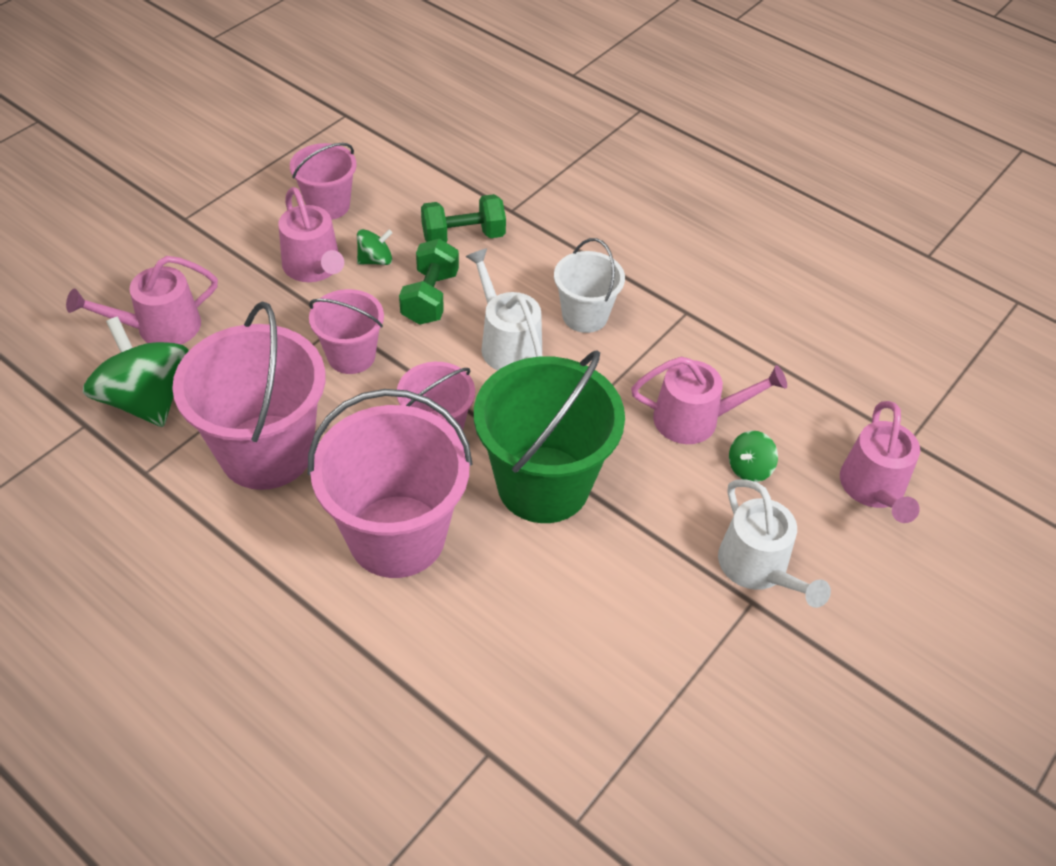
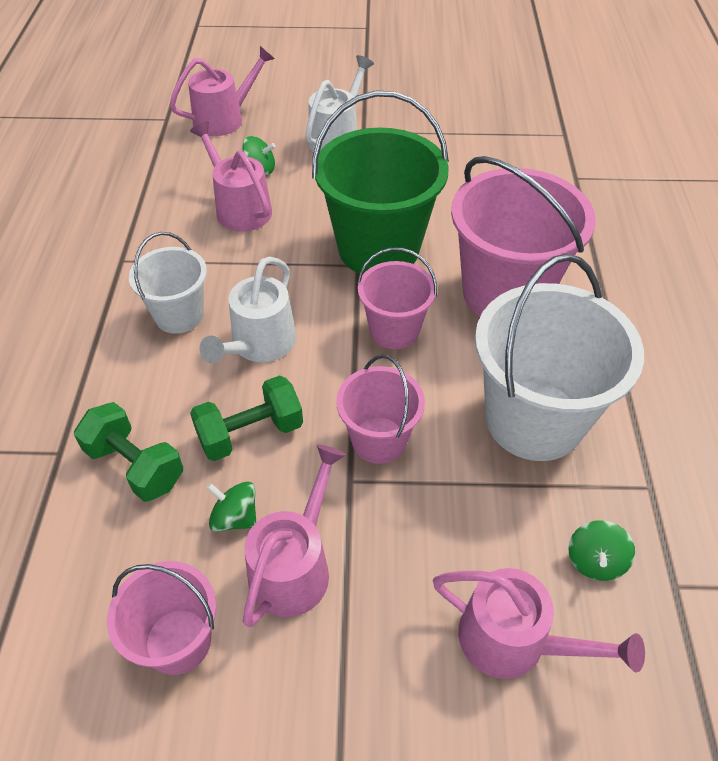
camera: 125 degrees left, 0 degrees up
green spinning top [83,317,189,427] -> green spinning top [568,520,635,581], size x0.47
pink bucket [172,302,325,490] -> white bucket [475,254,644,461]

